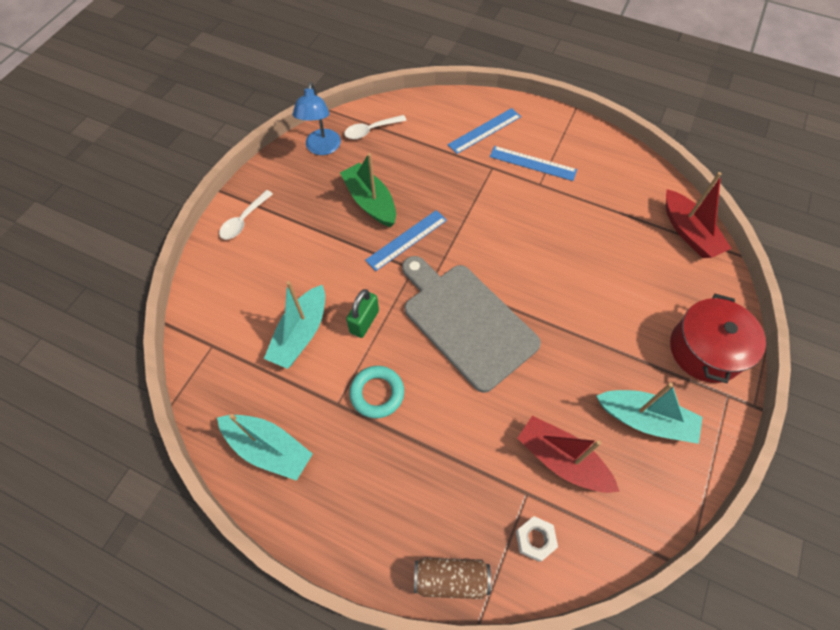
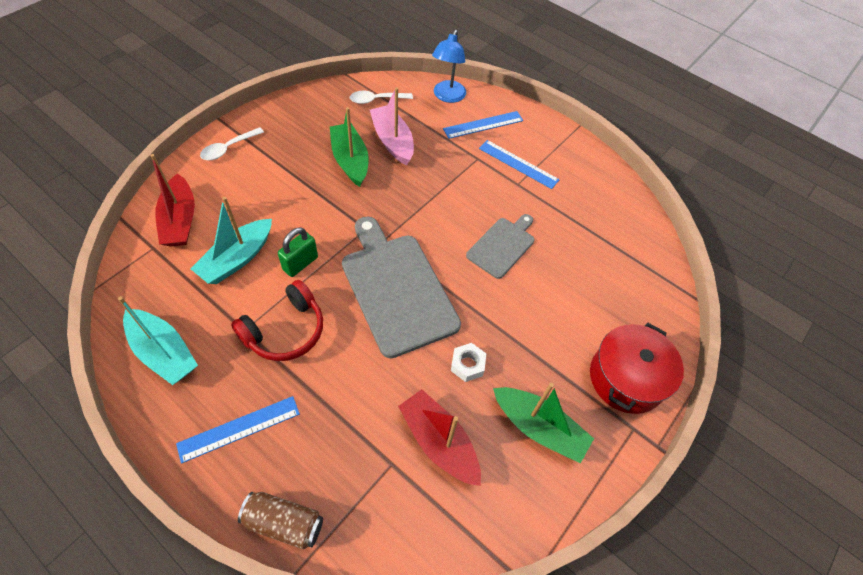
camera: 10 degrees right, 5 degrees down
blue lamp [293,82,341,155] -> blue lamp moved to [432,30,466,103]
turquoise ring [349,366,404,418] -> red headphones [231,280,323,361]
blue ruler [365,210,447,271] -> blue ruler moved to [176,396,300,463]
white nut [516,516,558,562] -> white nut moved to [451,343,486,382]
turquoise boat [597,383,703,444] -> green boat [493,383,594,463]
red boat [666,172,732,258] -> red boat moved to [150,154,195,247]
none -> pink boat [370,87,414,166]
none -> grey cutting board [466,214,535,279]

